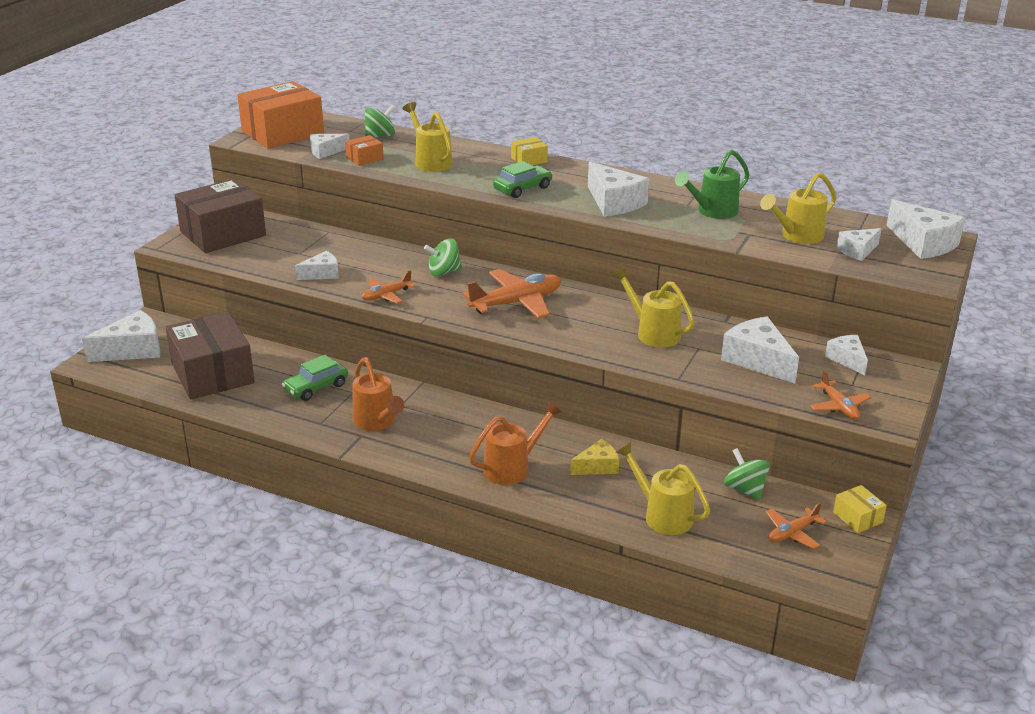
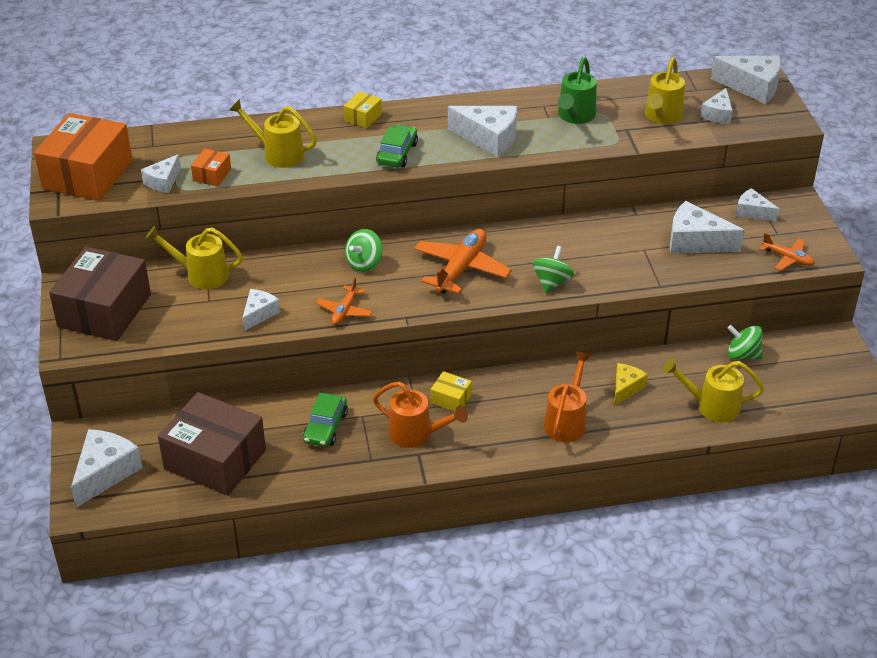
camera: 35 degrees left, 10 degrees up
green spinning top [365,105,395,137] -> green spinning top moved to [532,246,574,293]
yellow watering can [612,267,695,348] -> yellow watering can moved to [145,226,243,289]
orange plane [766,502,827,549] -> none
yellow box [833,485,887,533] -> yellow box moved to [431,371,472,411]

